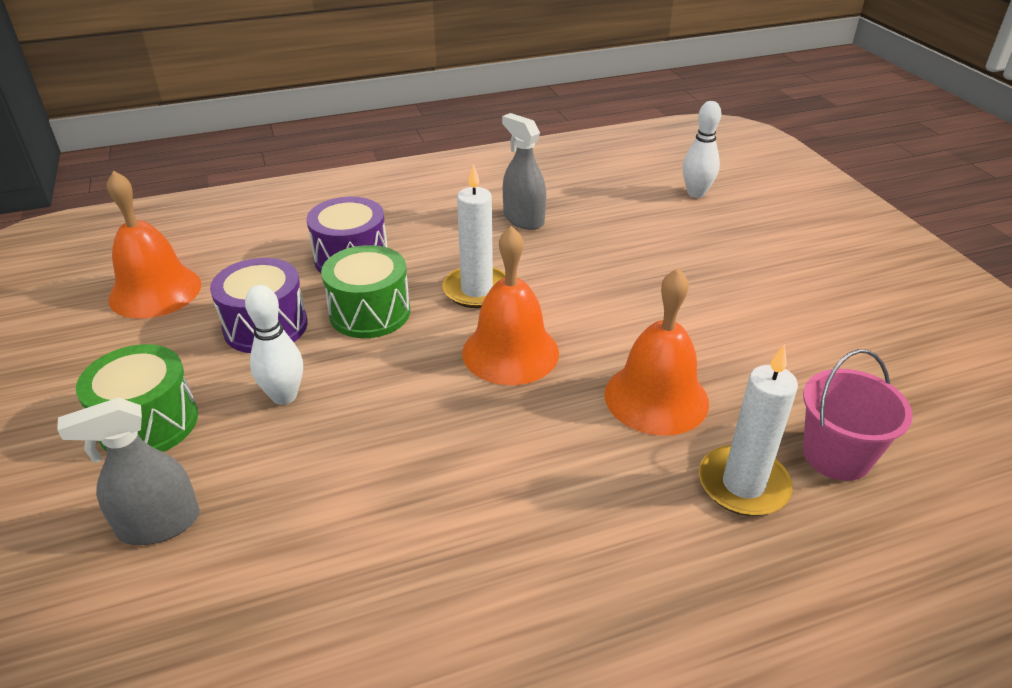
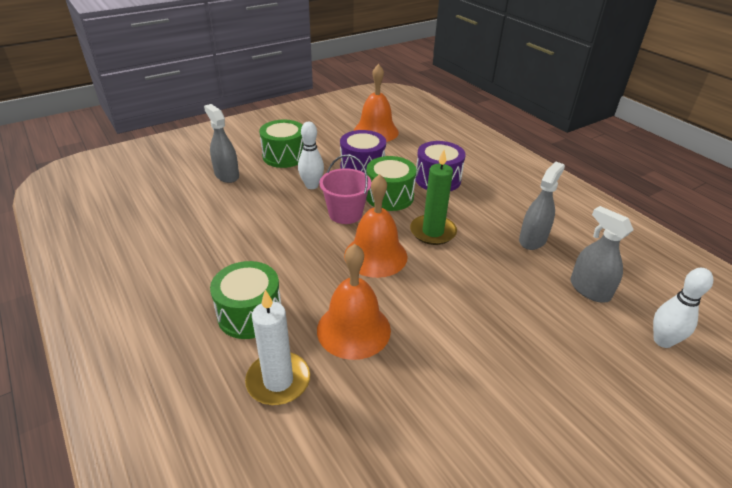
camera: 75 degrees right, 0 degrees up
white candle [442,164,505,308] -> green candle [410,150,457,245]
pink bucket [803,349,913,481] -> pink bucket moved to [319,155,372,224]
none -> green drum [210,261,281,339]
none -> grey spray bottle [570,206,634,303]

